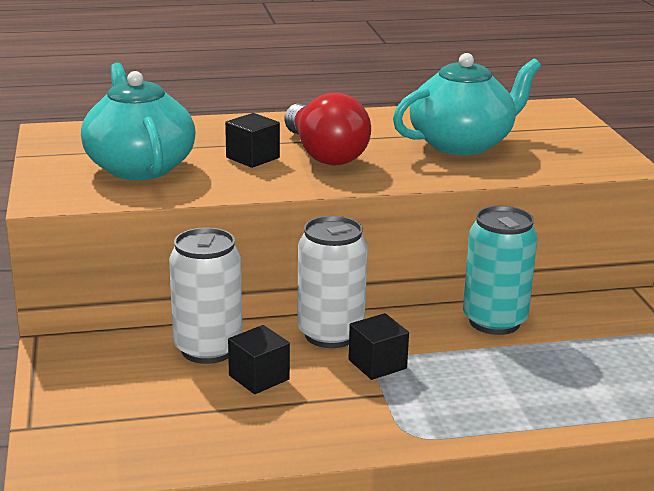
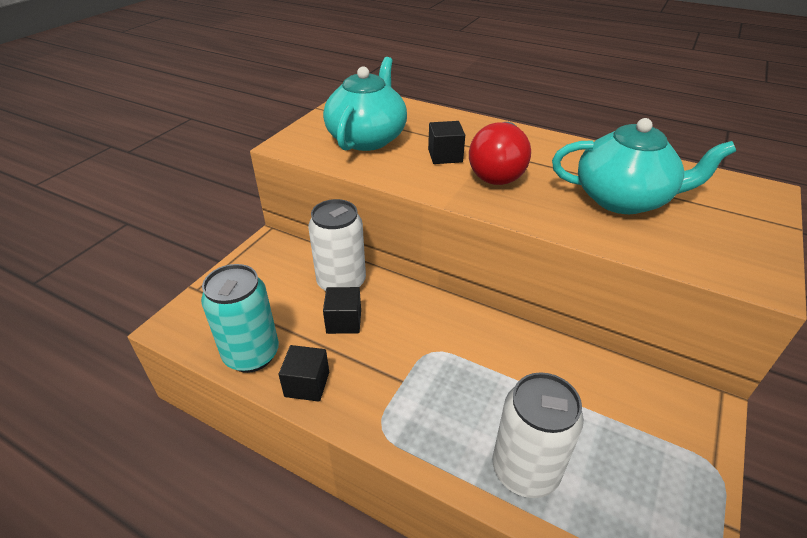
camera: 40 degrees right, 15 degrees up
white can [297,216,368,348] -> white can moved to [493,372,584,498]
black cube [348,313,409,380] -> black cube moved to [279,345,329,402]
turquoise can [463,206,538,335] -> turquoise can moved to [201,264,279,373]

